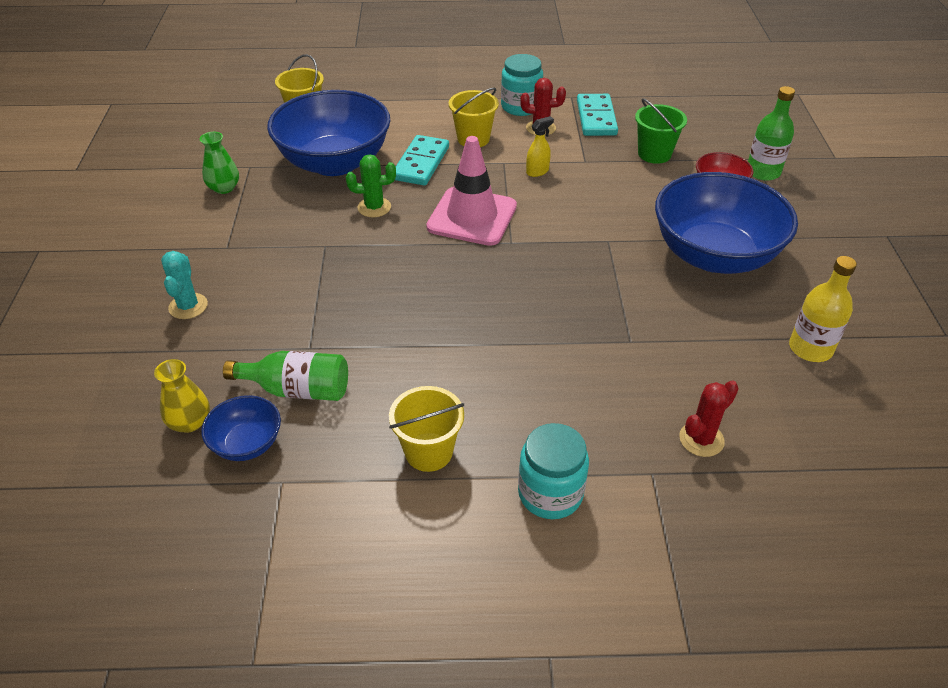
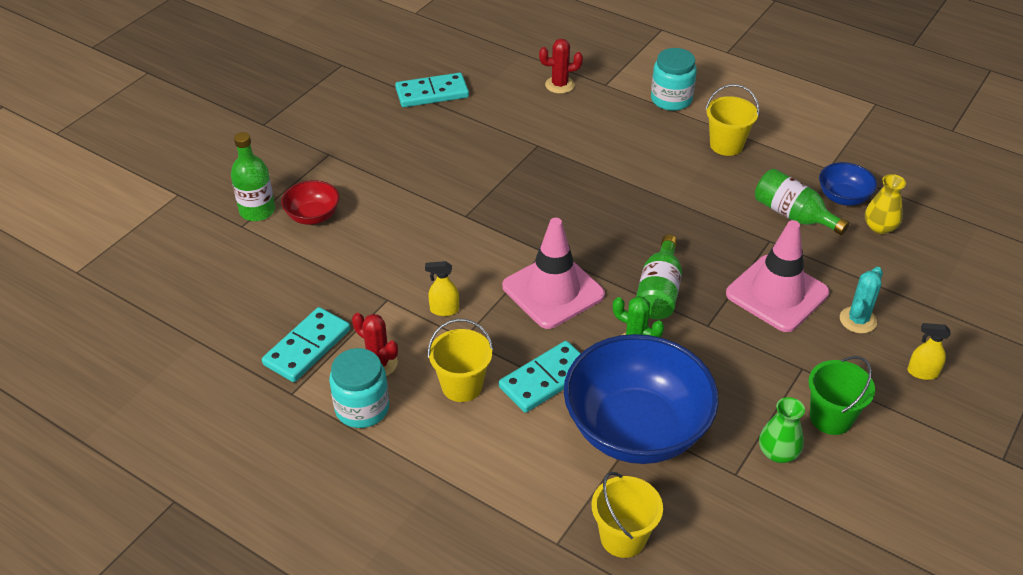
camera: 145 degrees left, 0 degrees up
green bucket [635,98,687,164] -> green bucket moved to [808,356,875,435]
blue bowl [655,172,798,274] -> none
yellow bottle [789,256,857,362] -> turquoise domino [395,73,469,107]
none -> green bottle [636,235,682,319]
none -> pink traffic cone [726,220,830,332]
none -> yellow spray bottle [907,323,951,380]

